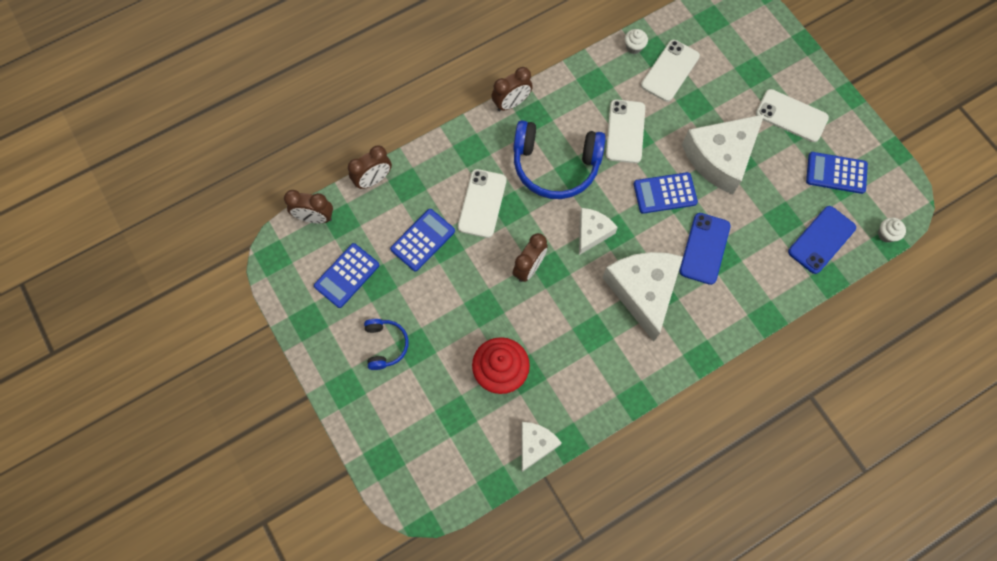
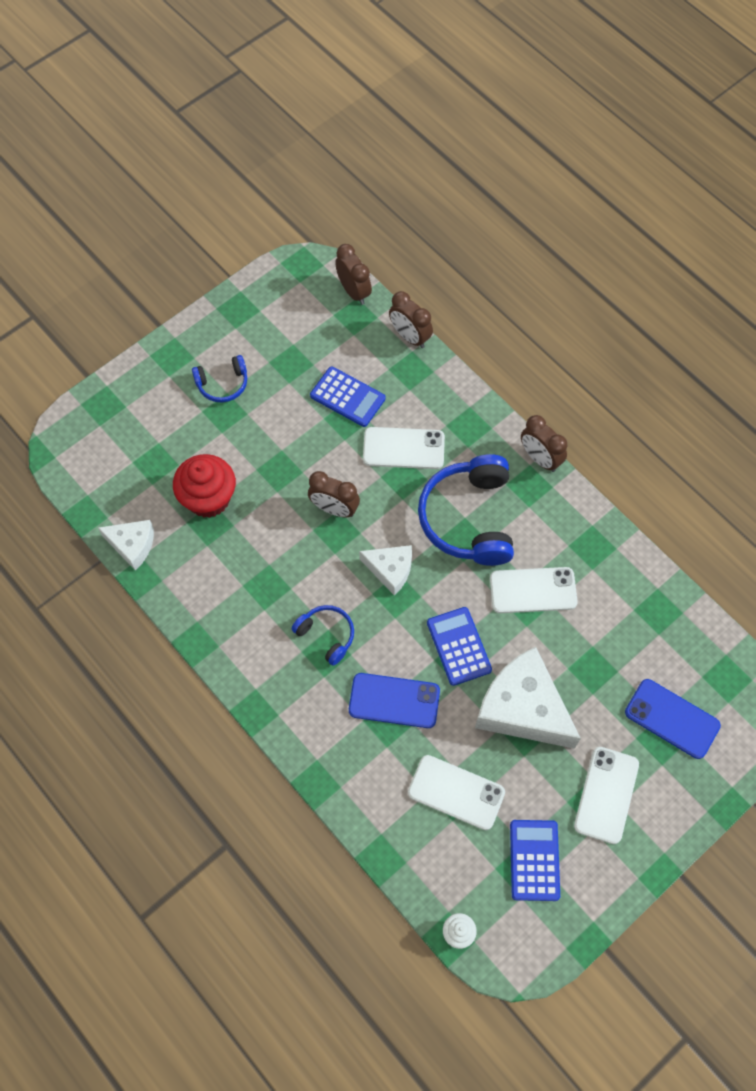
camera: 80 degrees right, 5 degrees down
brown clock [284,190,333,223] -> brown clock turned 150 degrees clockwise [335,244,372,305]
blue calculator [314,243,379,308] -> none
white cheese [602,252,683,341] -> blue headphones [292,605,354,666]
white cupcake [625,29,648,54] -> none
white phone [641,40,700,102] -> white phone moved to [408,755,505,830]
blue phone [788,206,856,274] -> blue phone moved to [625,679,721,759]

